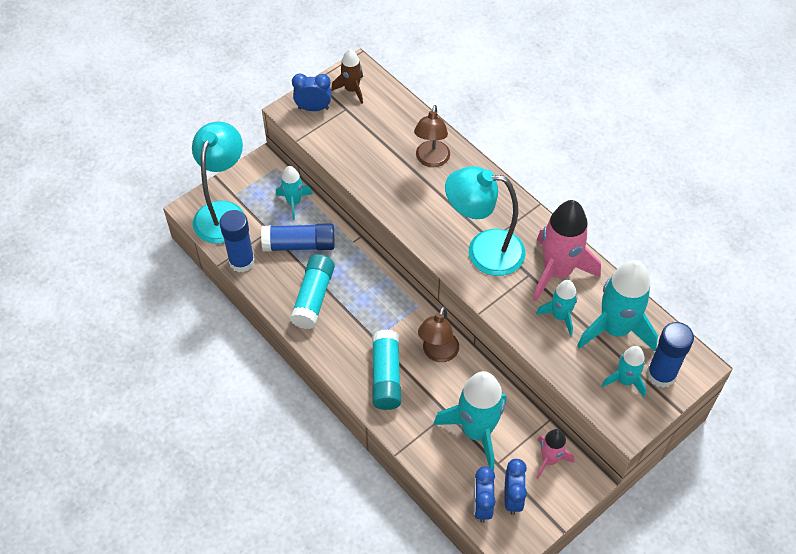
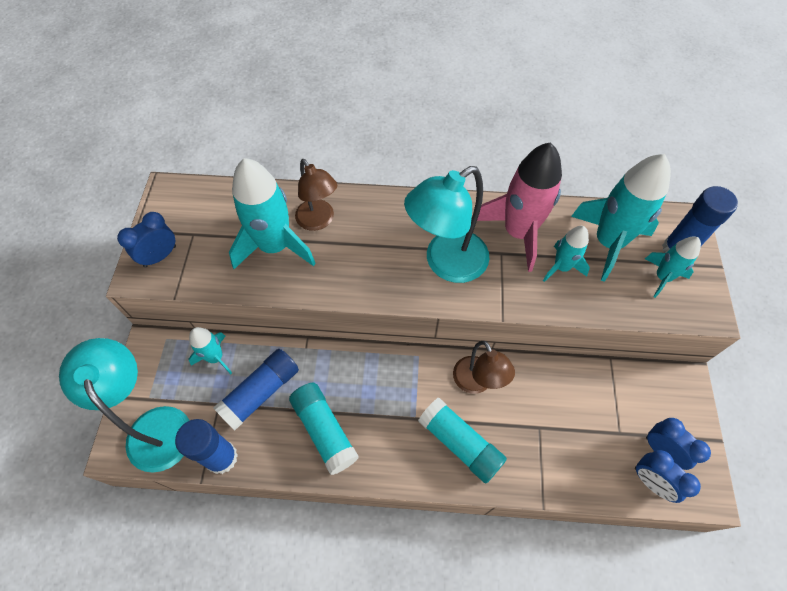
camera: 45 degrees left, 5 degrees up
brown rocket [331,49,363,104] -> none
turquoise rocket [433,371,506,471] -> turquoise rocket moved to [229,158,316,269]
pink rocket [536,429,574,479] -> none

